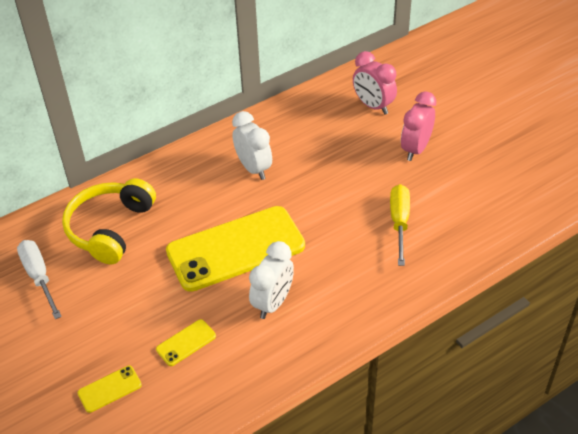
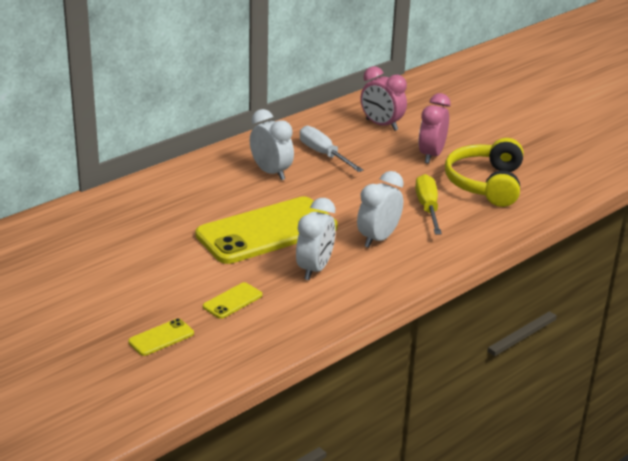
camera: 10 degrees left, 15 degrees down
white screwdriver [17,240,62,319] -> white screwdriver moved to [300,126,363,172]
yellow headphones [62,178,156,264] -> yellow headphones moved to [445,138,523,207]
none -> white clock [357,171,403,248]

